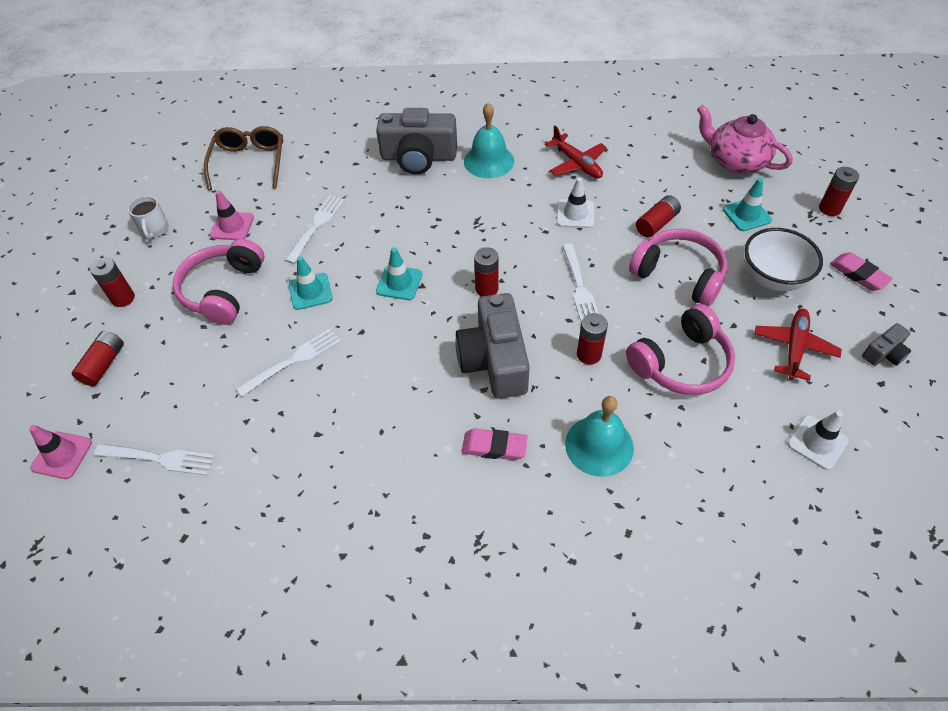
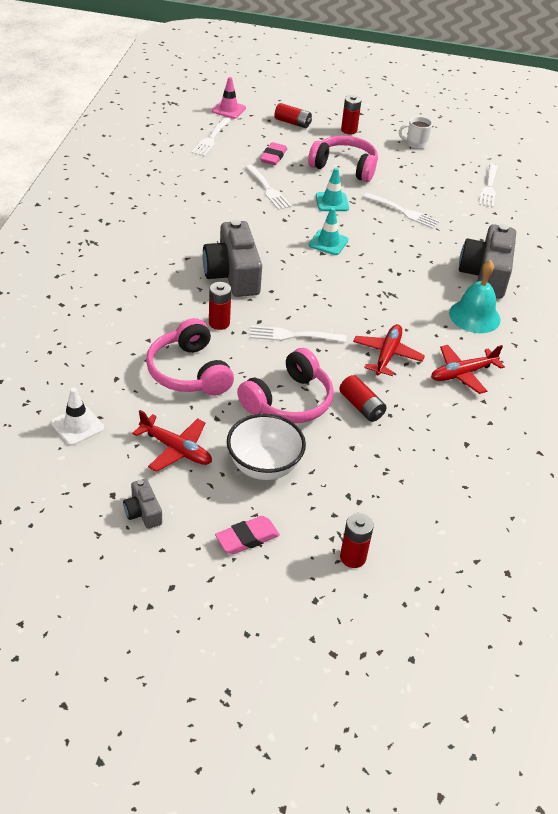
camera: 95 degrees right, 10 degrees down
brown glasses [204,126,283,190] -> white fork [479,164,498,208]
pink traffic cone [210,190,254,240] -> none
grey camera [455,293,530,398] -> grey camera turned 105 degrees counterclockwise [203,219,262,297]
pink eraser [461,429,528,460] -> pink eraser moved to [260,142,287,165]
red battery [474,247,499,296] -> none
white traffic cone [557,177,594,228] -> red plane [353,324,425,376]
turquoise bell [565,396,634,477] -> none
pink teapot [697,105,793,174] -> none
turquoise traffic cone [723,178,772,231] -> none

